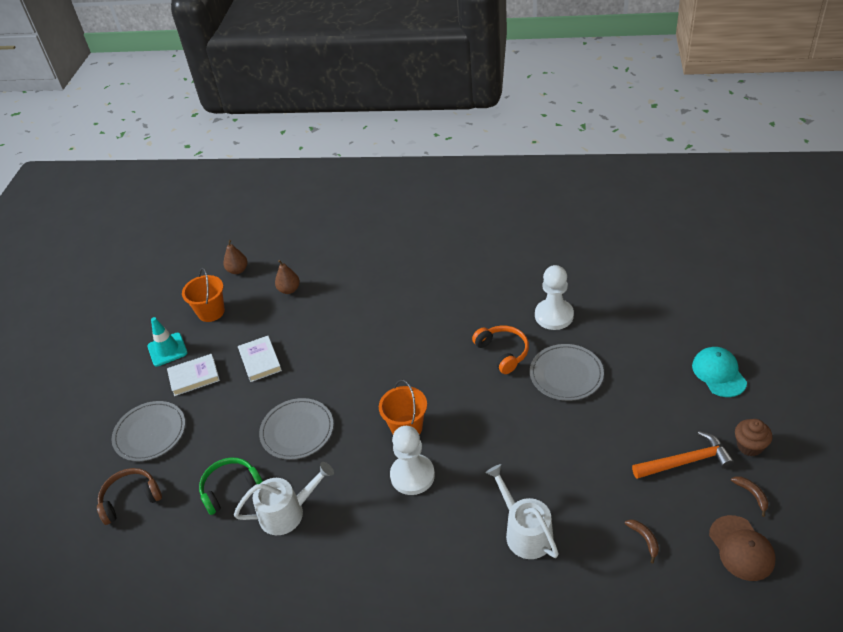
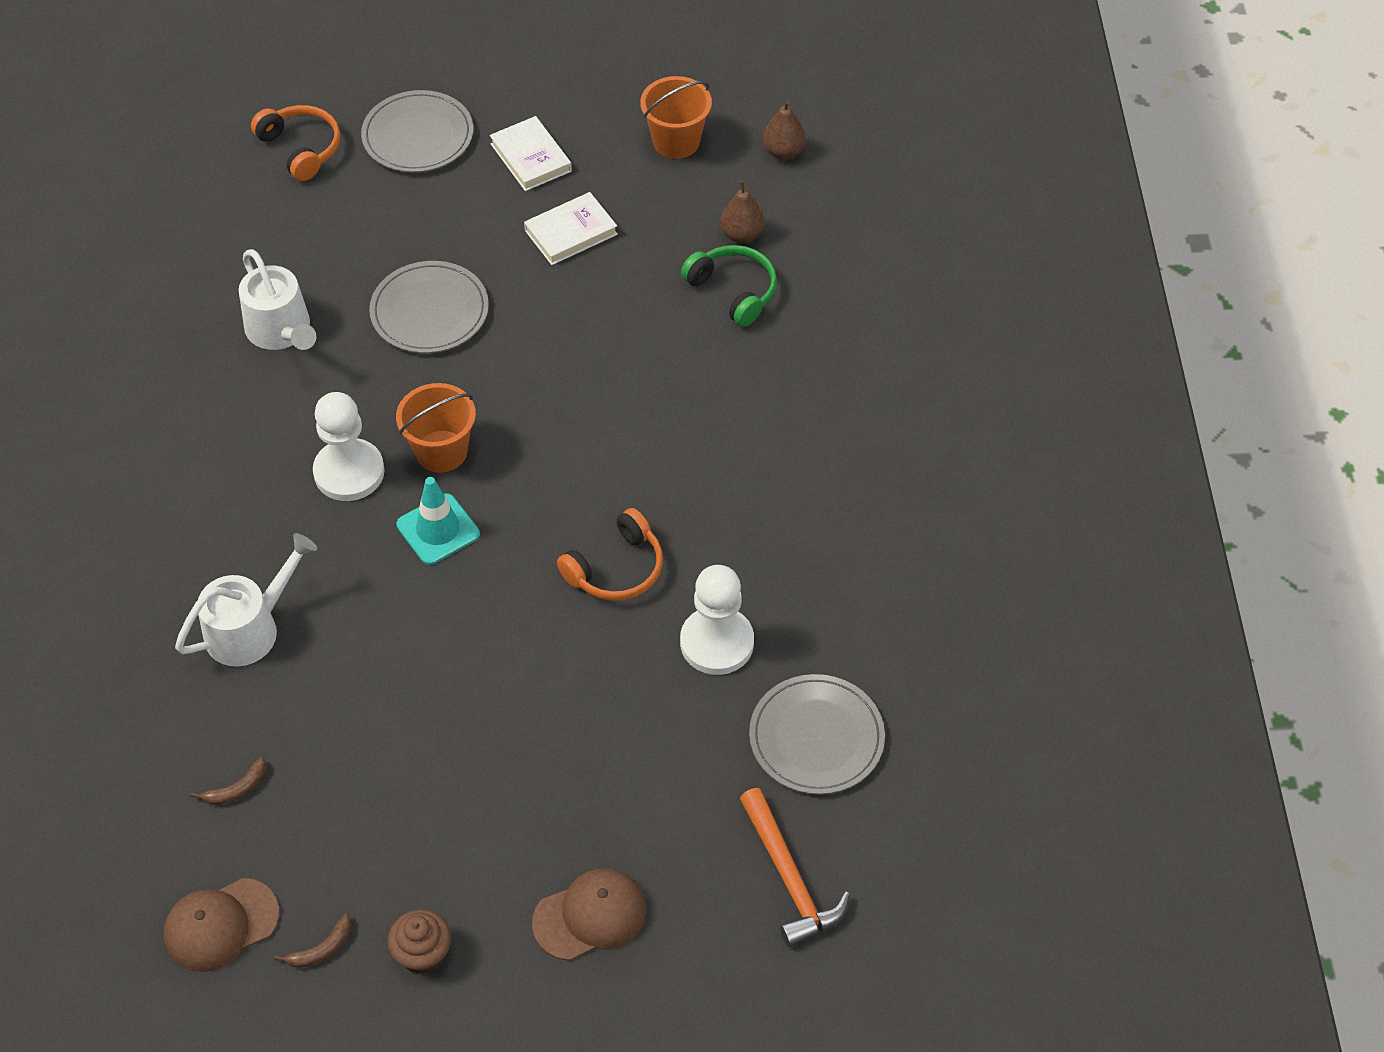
camera: 75 degrees right, 10 degrees up
brown headphones [97,468,162,525] -> orange headphones [251,105,340,181]
turquoise traffic cone [147,317,187,367] -> turquoise traffic cone moved to [396,477,480,565]
green headphones [199,458,263,515] -> green headphones moved to [681,245,777,327]
grey plate [530,344,604,401] -> grey plate moved to [749,674,885,794]
orange hammer [632,431,734,479] -> orange hammer moved to [740,788,850,947]
turquoise cap [692,347,747,397] -> brown cap [532,868,646,961]

